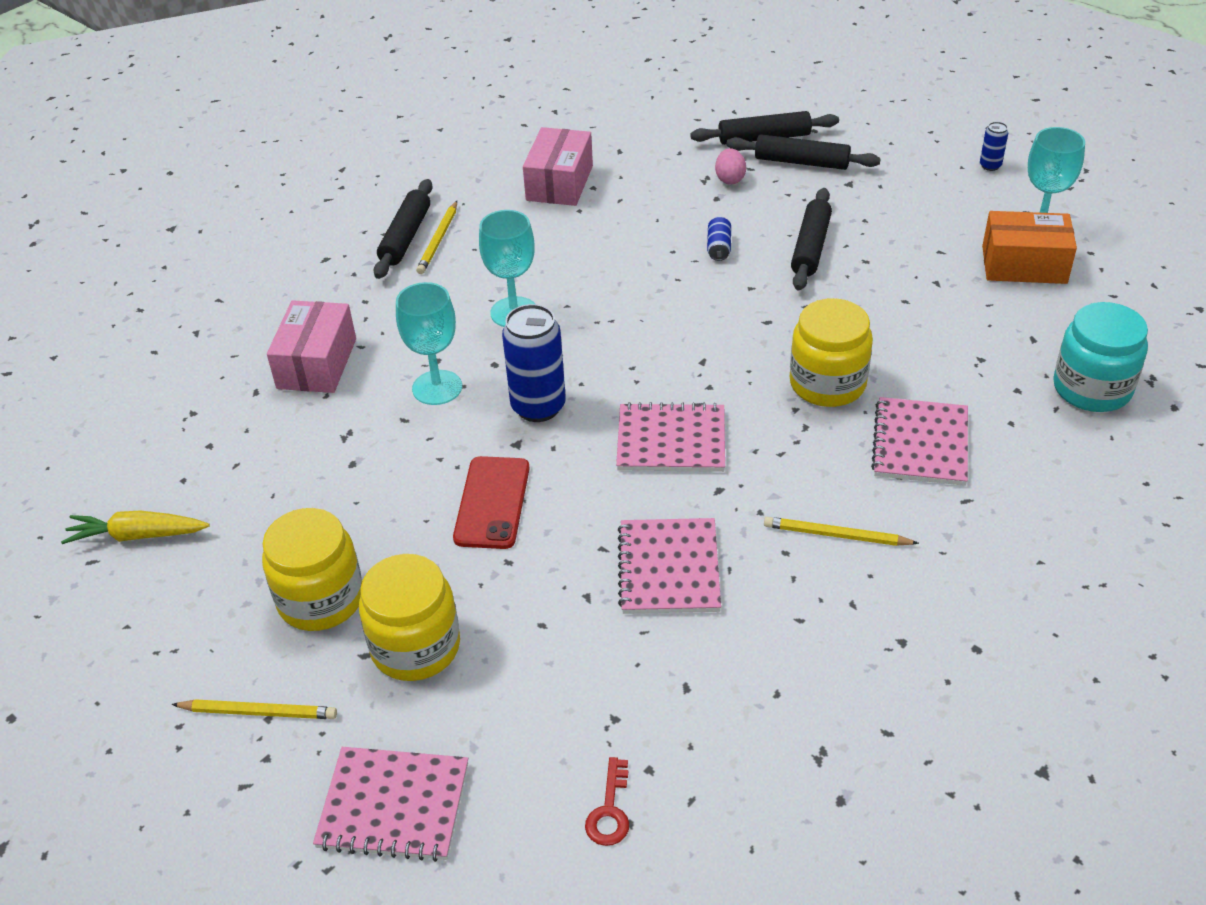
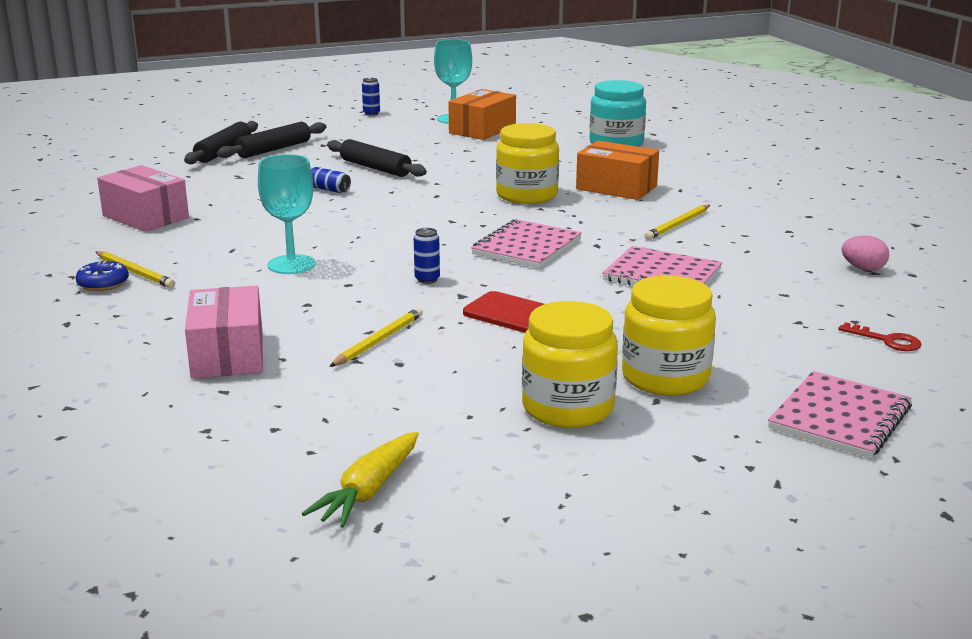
camera: 65 degrees left, 20 degrees down
yellow pencil [171,699,337,719] -> yellow pencil moved to [329,308,423,367]
pink box [267,300,356,393] -> pink box turned 45 degrees clockwise [185,286,263,378]
black rolling pin [374,179,433,279] -> blue donut [76,261,129,291]
turquoise goblet [396,282,462,405] -> none
blue can [502,304,566,422] -> blue can [414,228,440,284], size x0.48
pink egg [715,148,746,185] -> pink egg moved to [842,235,889,271]
pink notebook [871,397,968,486] -> orange box [576,141,659,200]

